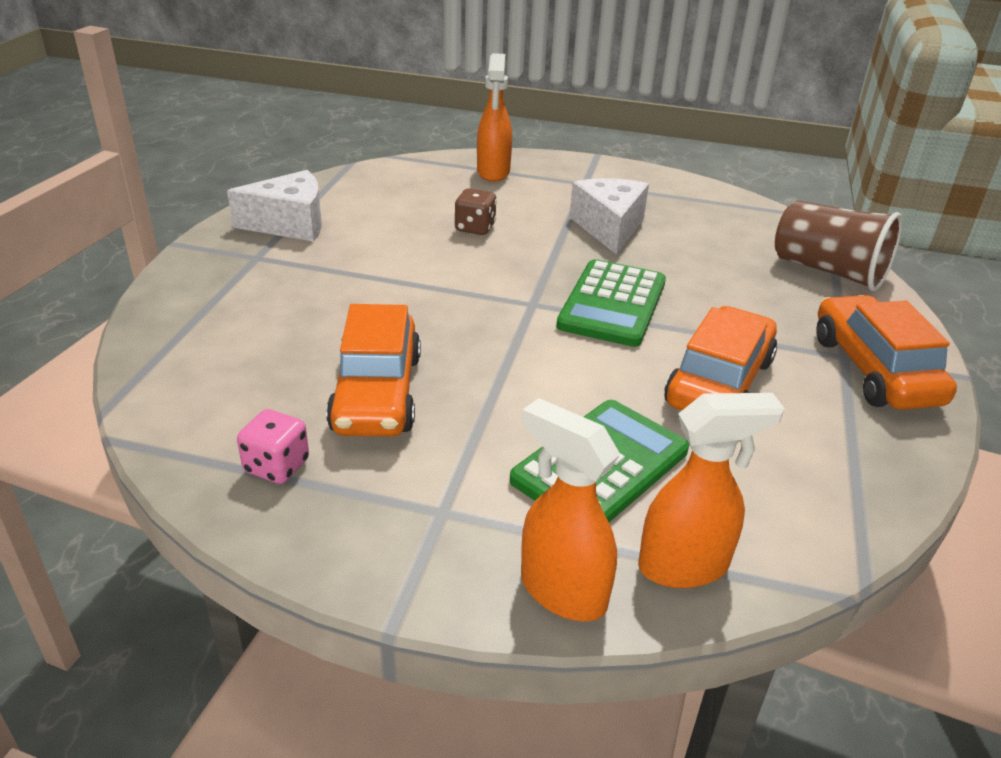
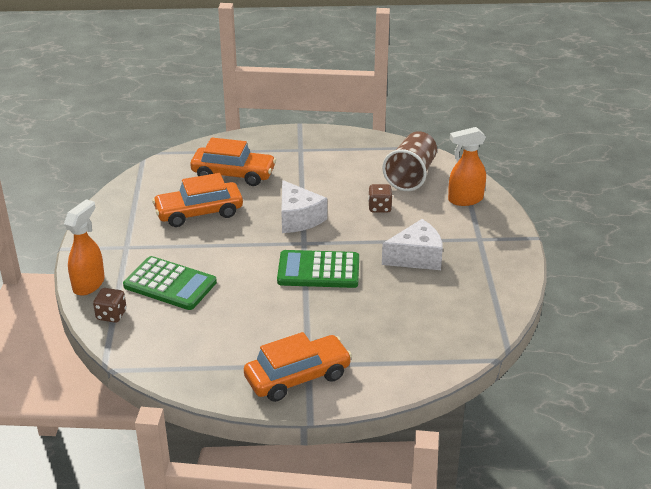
camera: 75 degrees right, 0 degrees up
white cheese [227,170,322,242] -> white cheese moved to [281,180,327,233]
pink dice [237,409,309,484] -> none
orange spray bottle [638,393,784,588] -> brown dice [93,288,126,323]
orange car [664,306,777,411] -> orange car moved to [190,138,276,186]
brown cup [775,200,903,291] -> brown cup moved to [382,131,437,191]

